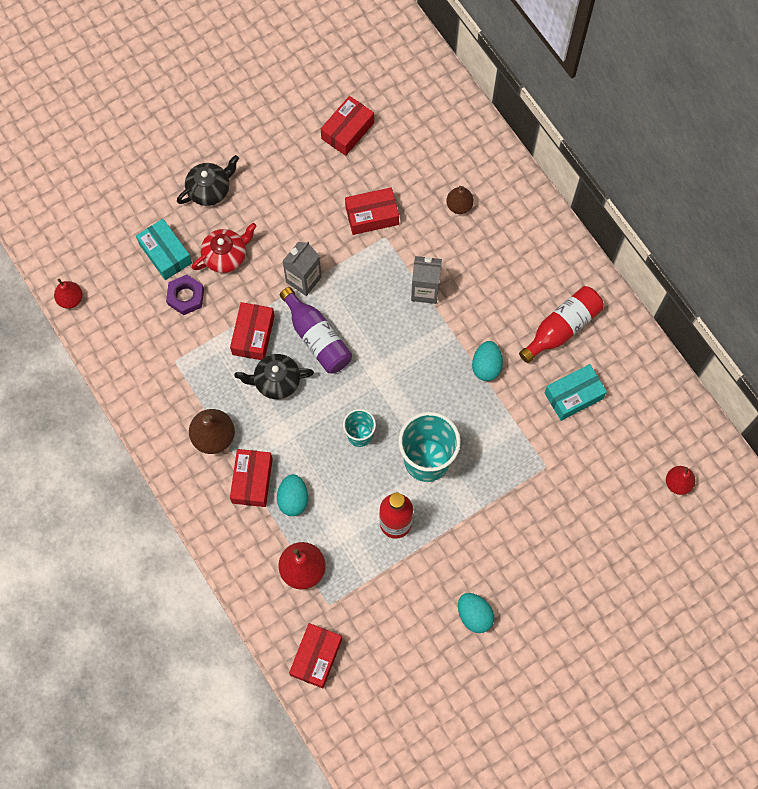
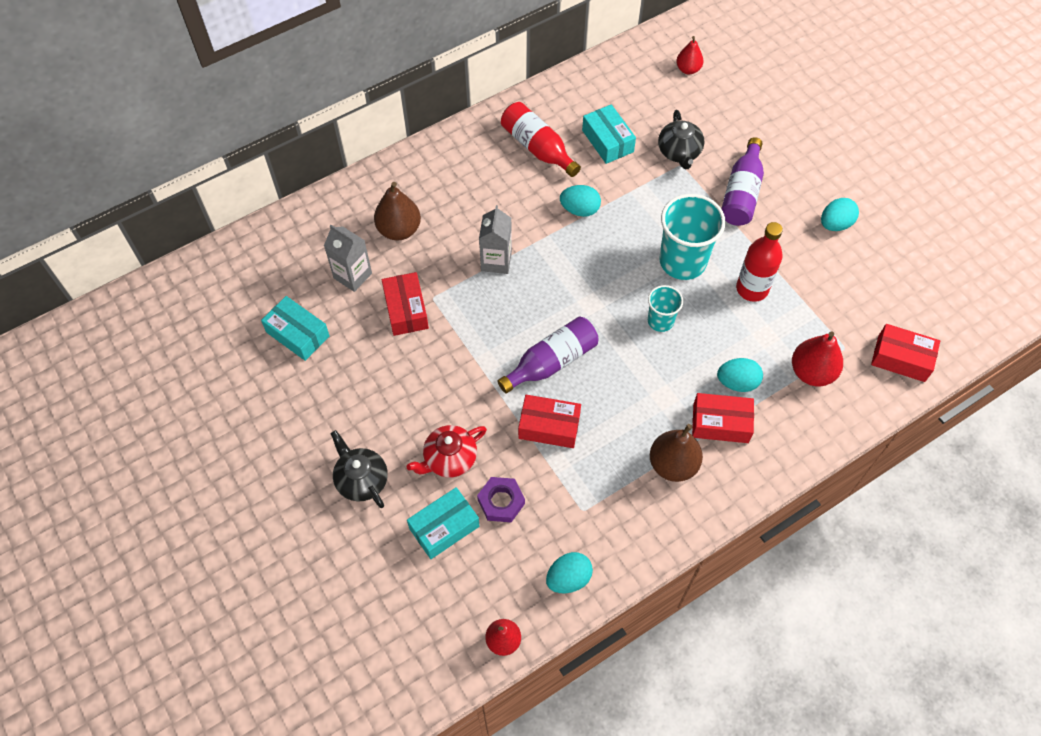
camera: 90 degrees left, 10 degrees down
red teapot [192,223,257,273] -> red teapot turned 90 degrees counterclockwise [407,425,487,478]
black teapot [234,354,314,399] -> black teapot moved to [658,110,704,169]
grey carton [282,241,322,296] -> grey carton moved to [324,225,372,292]
red box [321,96,374,156] -> turquoise box [261,296,330,361]
brown pear [446,186,474,214] -> brown pear [374,182,421,241], size x1.58
none -> turquoise egg [546,552,593,593]
none -> purple bottle [721,137,764,226]

